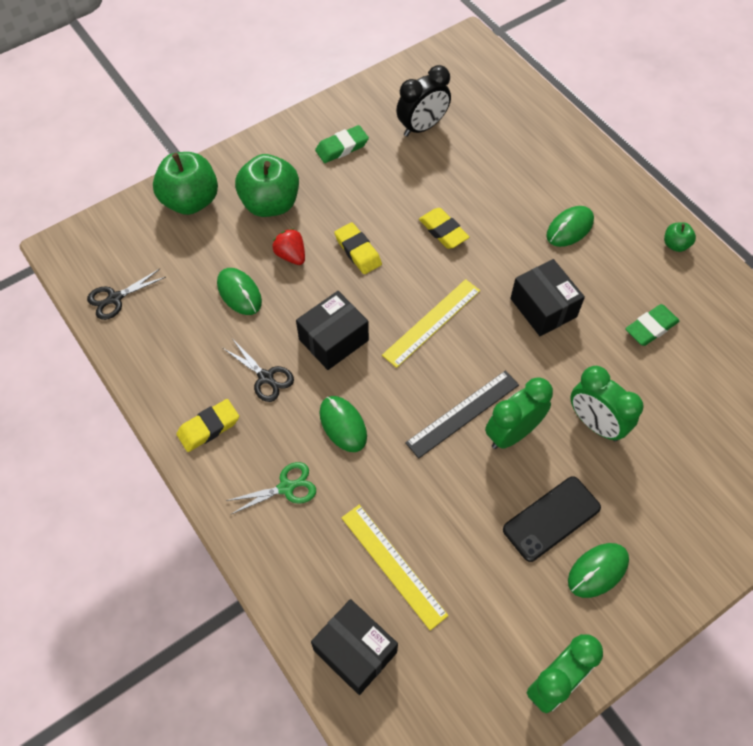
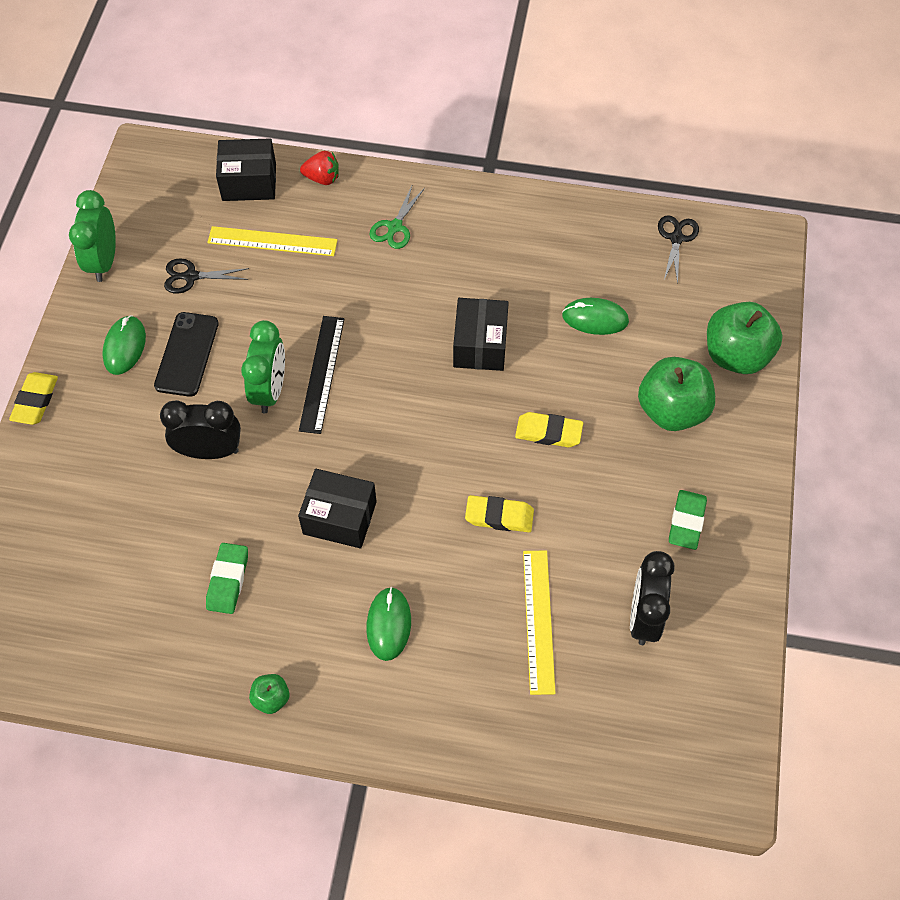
camera: 135 degrees right, 0 degrees up
yellow eraser [176,399,239,452] -> yellow eraser moved to [9,372,58,425]
black scissors [223,340,294,402] -> black scissors moved to [164,258,249,294]
red strawberry [272,228,305,265] -> red strawberry moved to [300,151,339,185]
green mouse [319,396,367,452] -> none
yellow ruler [382,279,480,368] -> yellow ruler moved to [523,551,556,695]
green clock [570,366,644,441] -> black clock [160,400,241,459]

